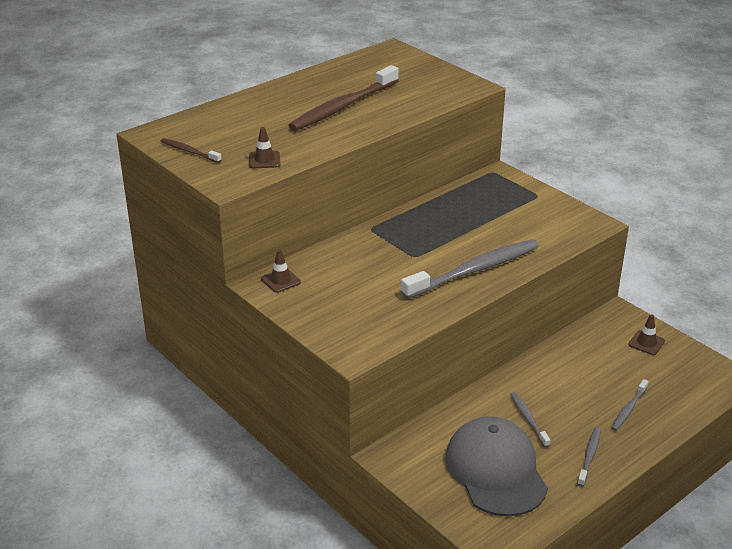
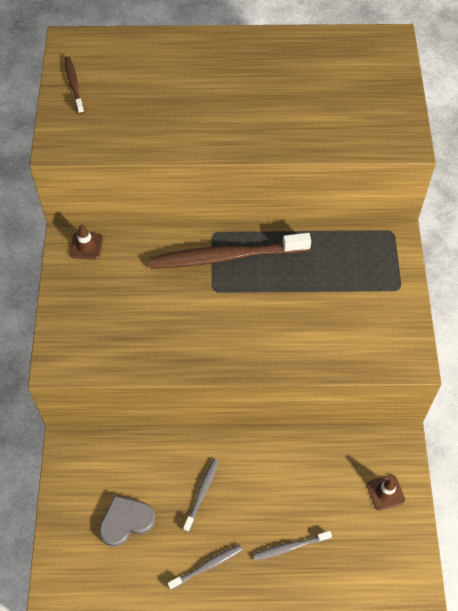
camera: 40 degrees right, 25 degrees up
brown traffic cone [249,127,280,168] -> none
brown toothbrush [288,65,399,131] -> brown toothbrush moved to [149,233,311,269]
grey toothbrush [401,239,539,299] -> none
grey cap [445,416,548,517] -> grey heart [99,495,156,547]

